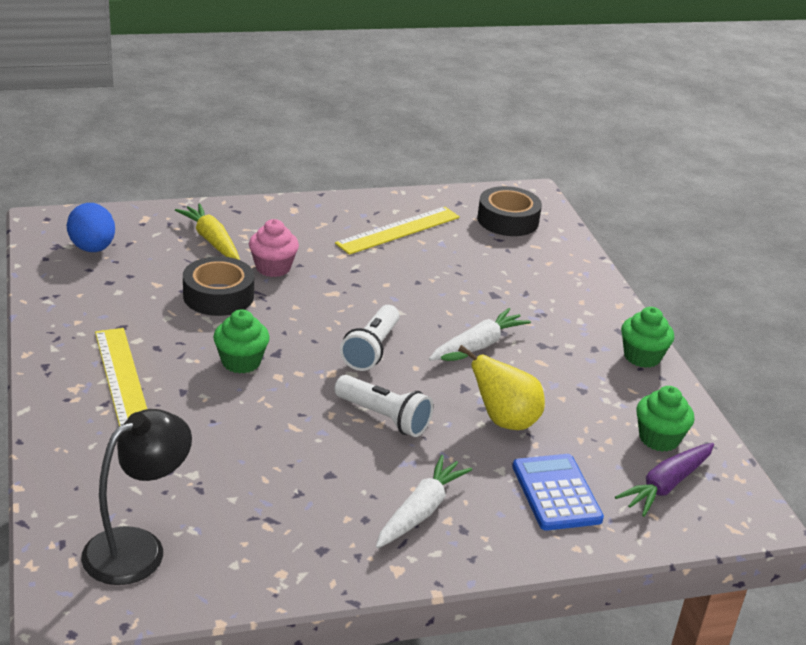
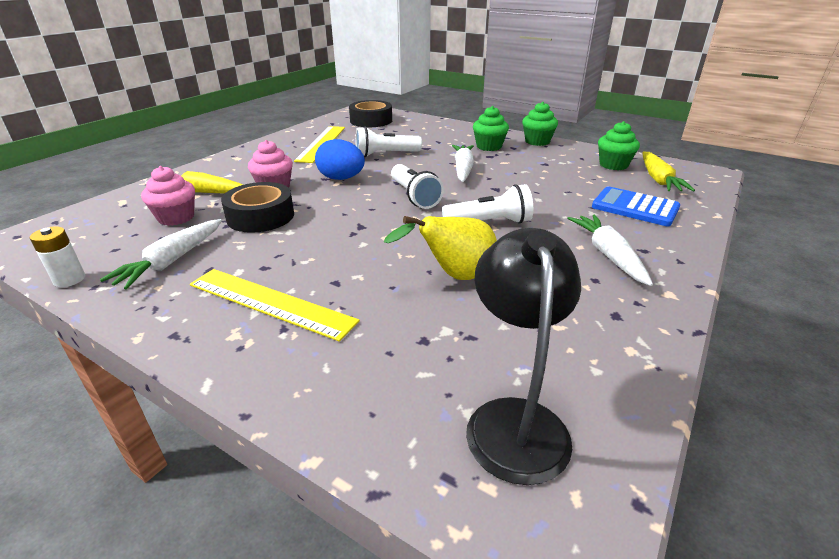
camera: 40 degrees left, 0 degrees up
blue egg [67,203,115,252] -> blue egg moved to [315,139,365,180]
green cupcake [213,309,270,374] -> green cupcake moved to [473,106,509,151]
yellow pear [441,345,545,430] -> yellow pear moved to [384,216,497,280]
purple carrot [615,443,714,517] -> yellow carrot [642,152,695,191]
none -> white battery [30,226,85,287]
none -> white carrot [100,219,222,290]
none -> pink cupcake [141,166,195,226]
none -> white flashlight [356,127,422,157]

